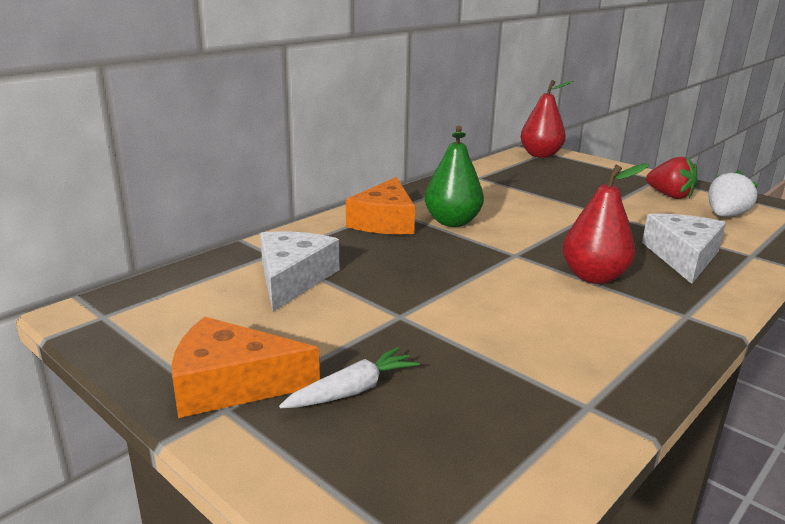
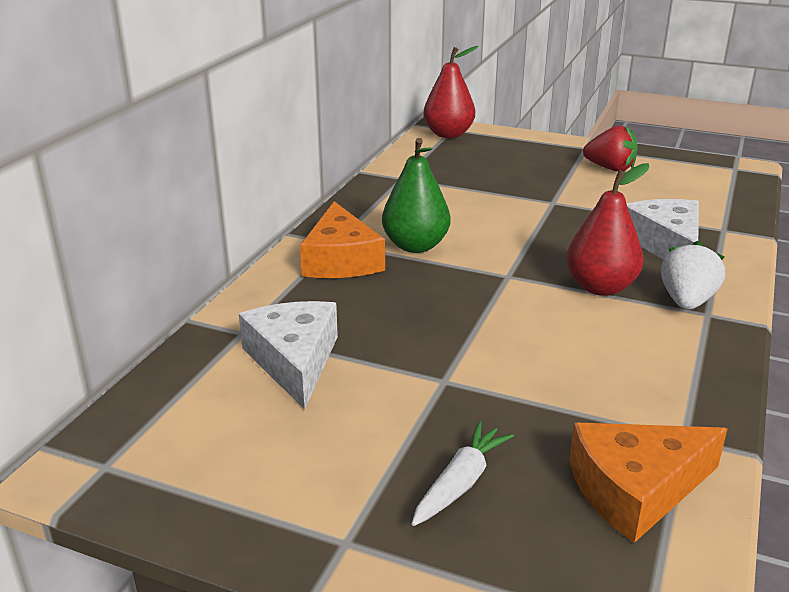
camera: 20 degrees left, 5 degrees up
orange cheese [172,317,320,418] -> orange cheese moved to [569,423,727,543]
white strawberry [708,170,759,217] -> white strawberry moved to [661,241,725,310]

